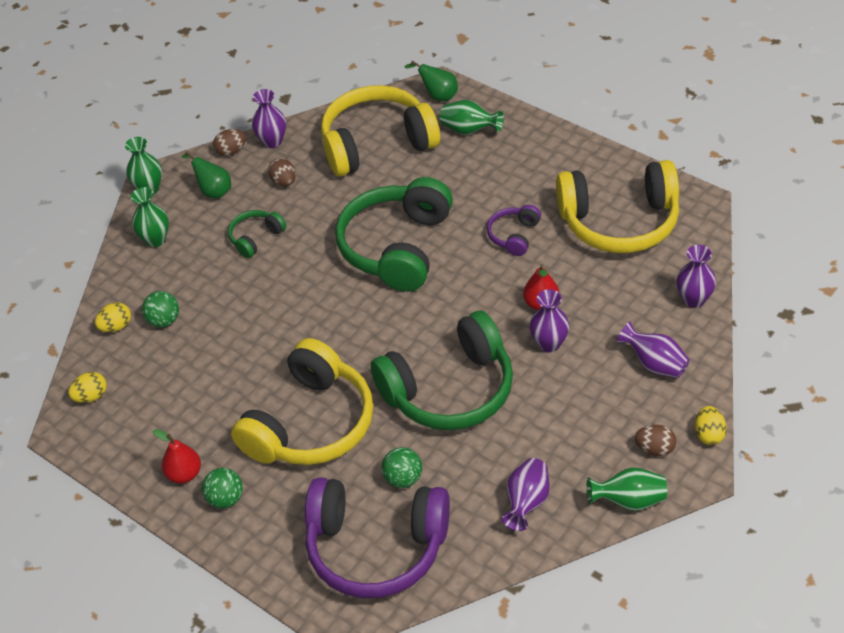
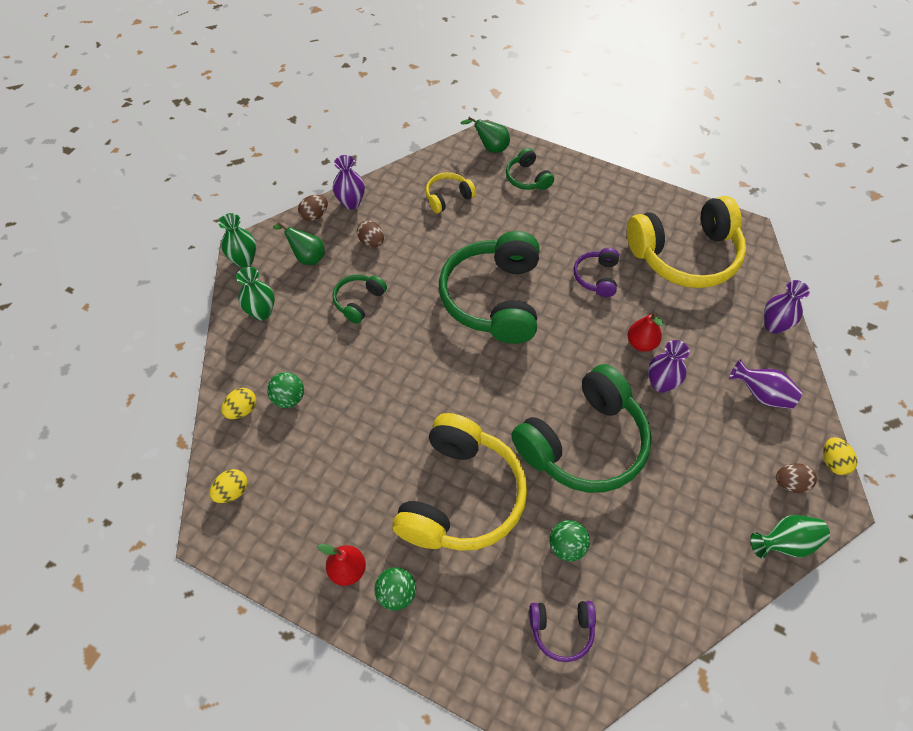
camera: 15 degrees left, 10 degrees up
purple headphones [305,477,450,598] -> purple headphones [529,601,596,662], size x0.46
yellow headphones [321,85,440,176] -> yellow headphones [426,172,476,213], size x0.46
green vase [440,100,504,135] -> green headphones [506,148,554,190]
purple vase [502,458,550,531] -> none

